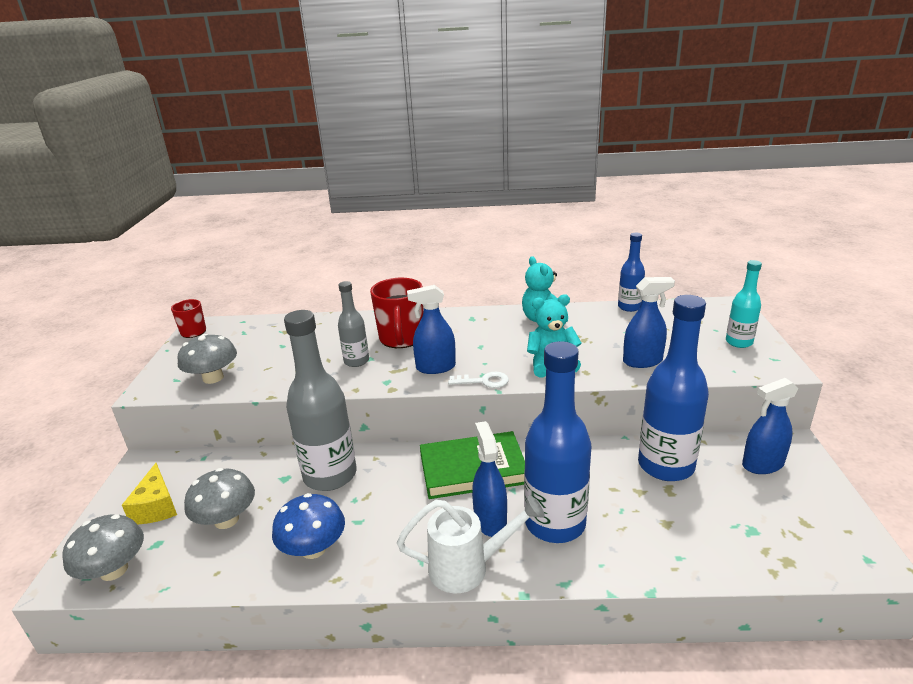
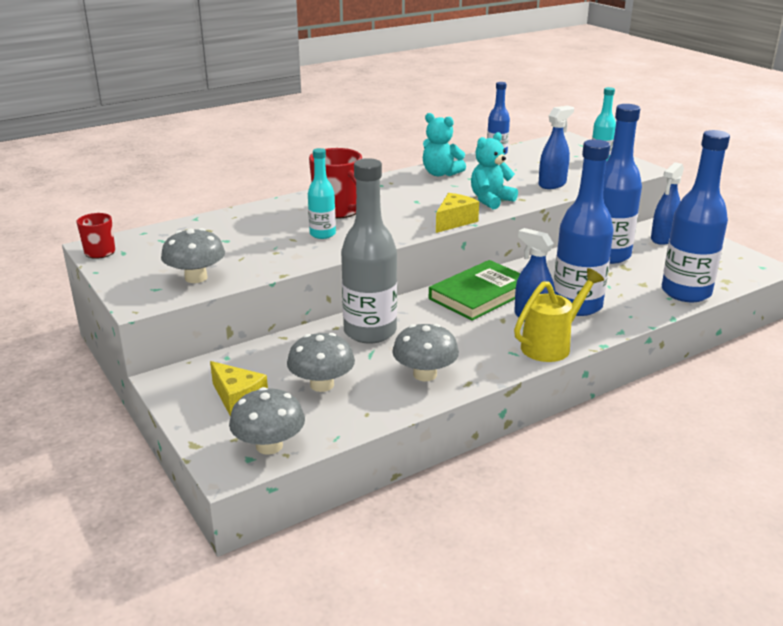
camera: 35 degrees left, 0 degrees up
blue mushroom [272,493,345,559] -> grey mushroom [392,324,459,381]
grey bottle [338,281,369,367] -> turquoise bottle [308,148,336,239]
white watering can [397,495,544,593] -> yellow watering can [514,268,604,362]
blue spray bottle [407,285,456,374] -> none
white key [448,372,509,388] -> yellow cheese [436,193,479,233]
none -> blue bottle [662,130,730,302]

